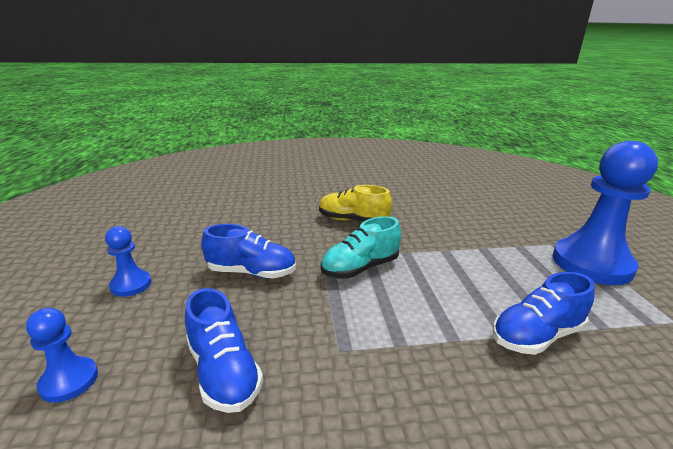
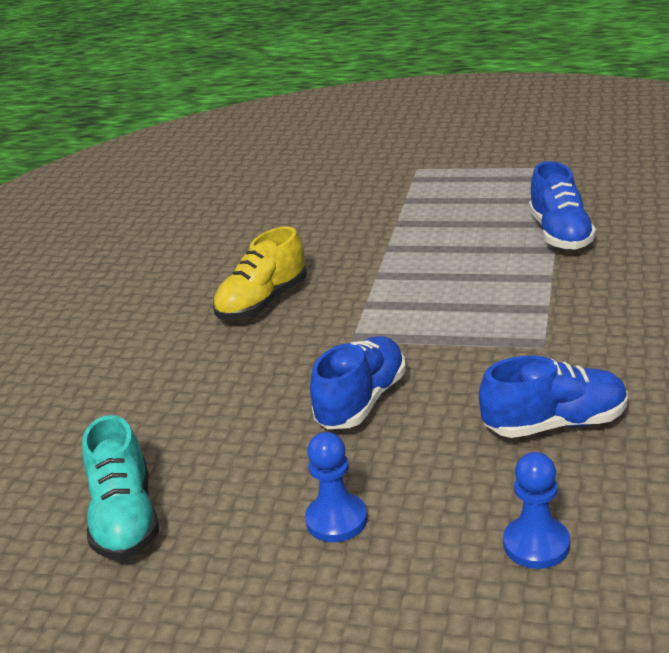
camera: 65 degrees left, 5 degrees up
turquoise shoe [320,216,401,279] -> turquoise shoe moved to [82,415,159,560]
blue pawn [553,141,658,285] -> none

